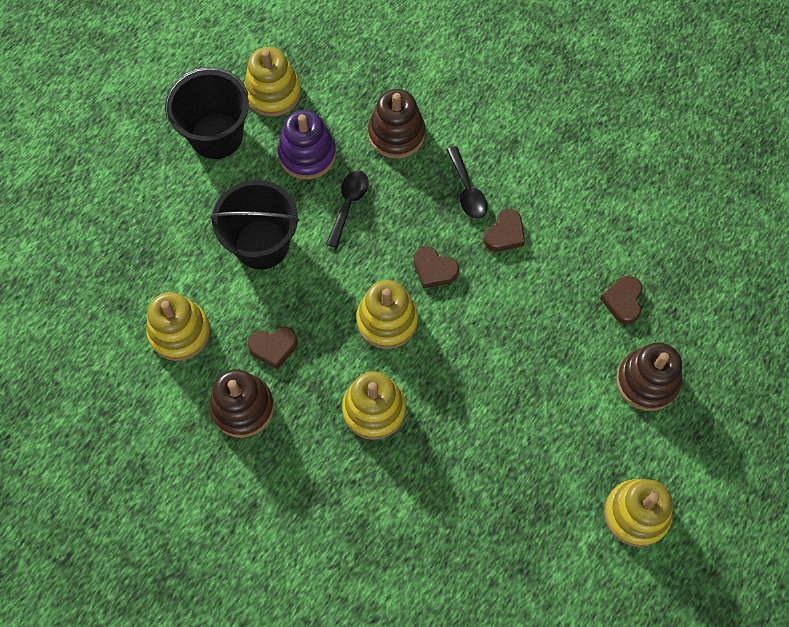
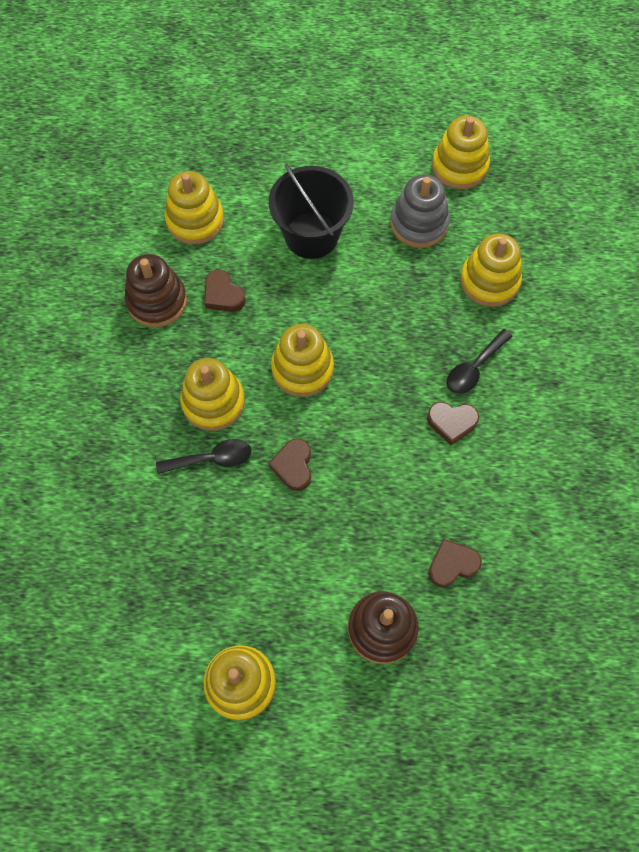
camera: 60 degrees right, 0 degrees up
black bucket [165,67,249,159] -> none
purple stacking toy [278,110,336,180] -> grey stacking toy [390,174,450,248]
black spoon [326,171,369,248] -> black spoon moved to [156,439,251,474]
brown stacking toy [368,89,425,159] -> yellow stacking toy [460,233,522,307]
brown heart [414,247,459,289] -> brown heart moved to [269,438,311,491]

